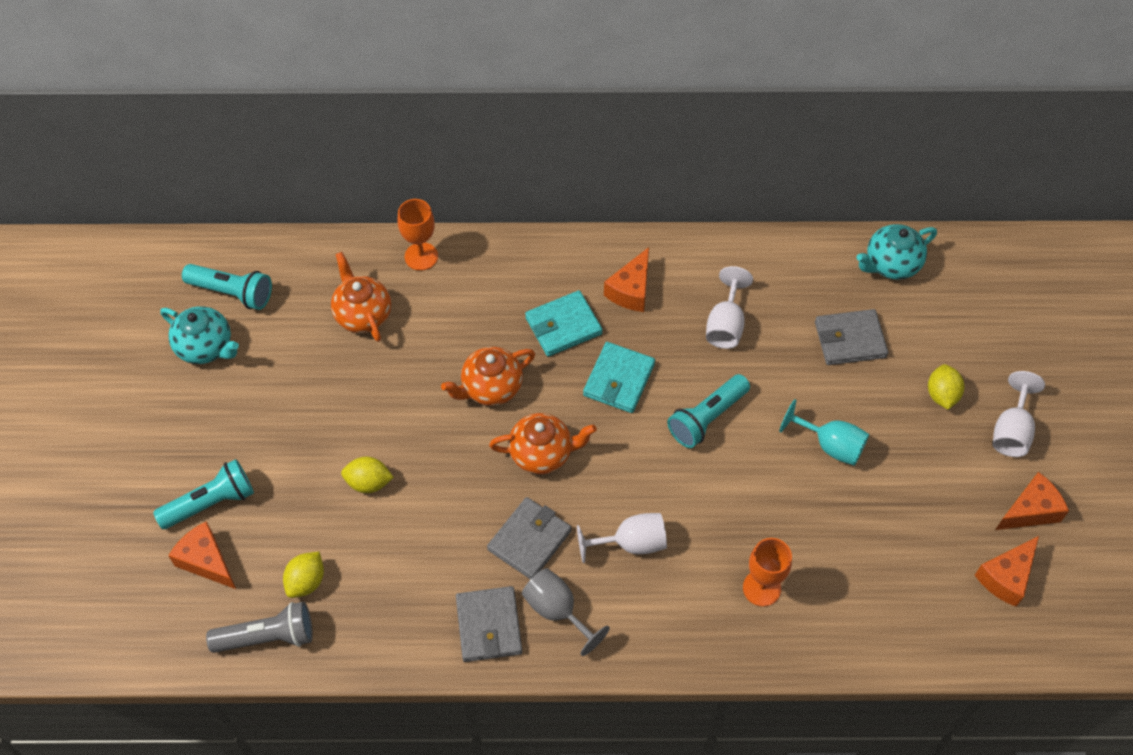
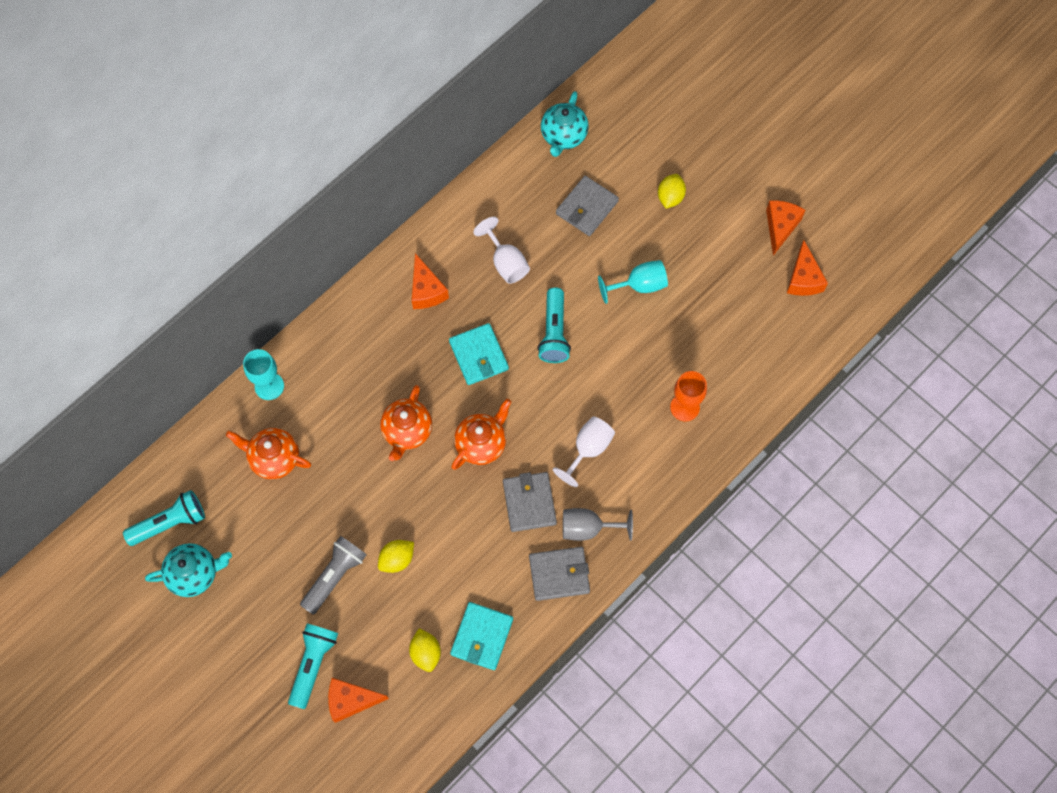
camera: 45 degrees left, 10 degrees up
grey flashlight [206,602,313,653] -> grey flashlight moved to [300,536,367,615]
orange goblet [398,199,438,271] -> turquoise goblet [243,349,284,400]
grey wallet [456,586,522,662] -> grey wallet turned 45 degrees counterclockwise [529,547,590,601]
turquoise wallet [525,290,603,357] -> turquoise wallet moved to [450,602,513,670]
yellow lemon [928,364,964,410] -> yellow lemon turned 60 degrees clockwise [658,174,686,209]
white goblet [993,371,1045,457] -> none

